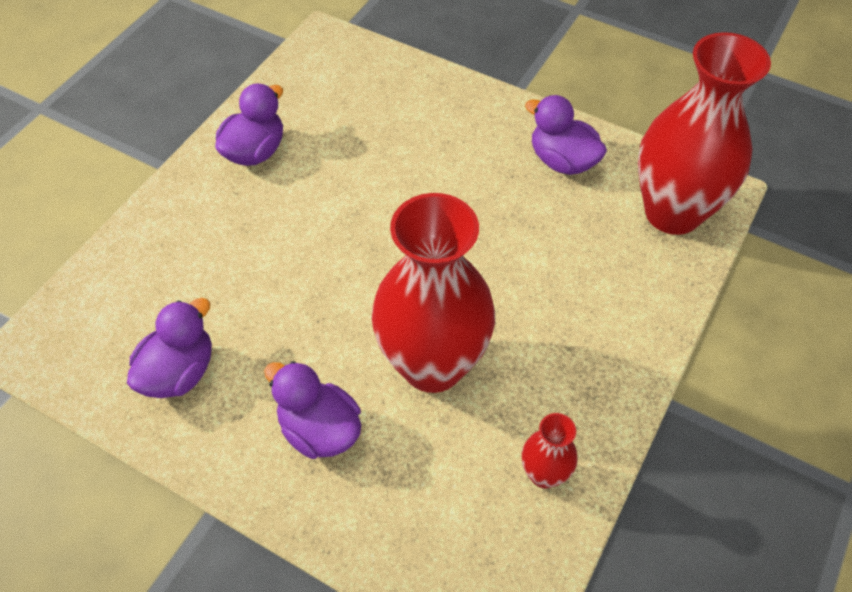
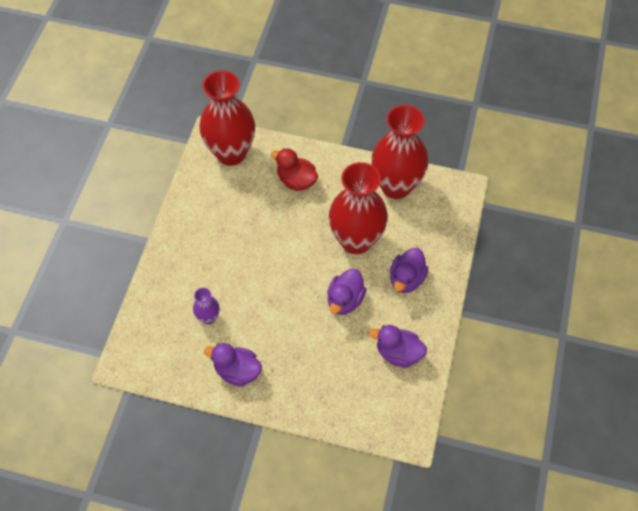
camera: 105 degrees left, 5 degrees up
red vase [522,413,578,488] -> red vase [371,105,429,199], size x2.28
purple duck [525,95,607,175] -> purple duck moved to [327,269,366,315]
none -> purple vase [193,288,219,324]
none -> red duck [271,148,318,191]

